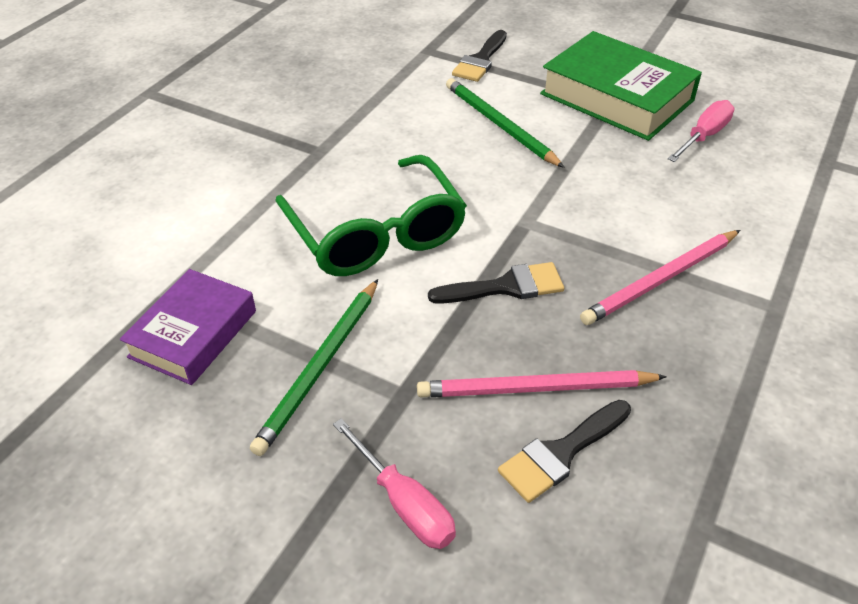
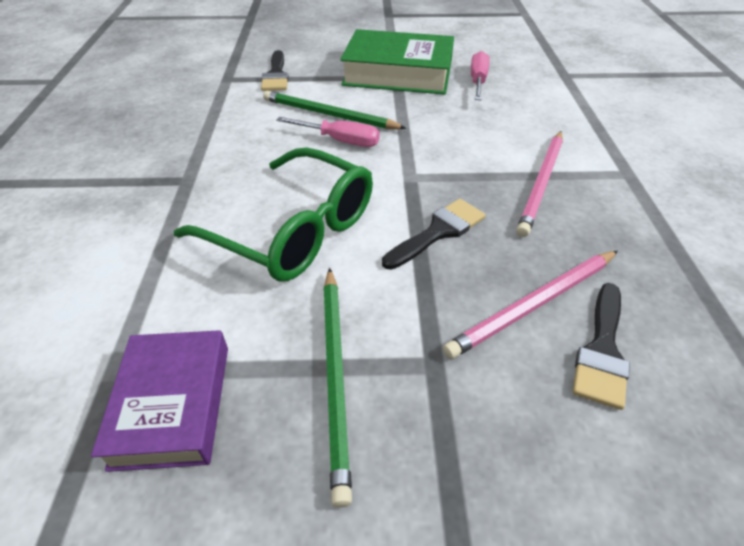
camera: 30 degrees left, 0 degrees up
pink screwdriver [333,418,456,549] -> pink screwdriver moved to [276,117,380,147]

